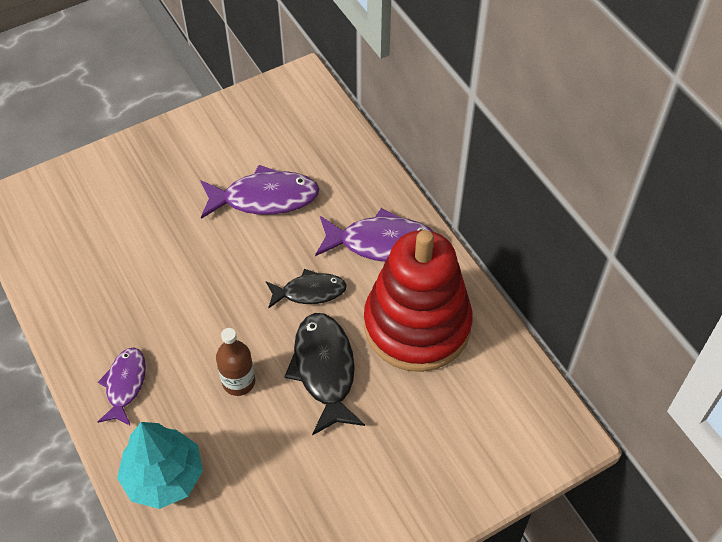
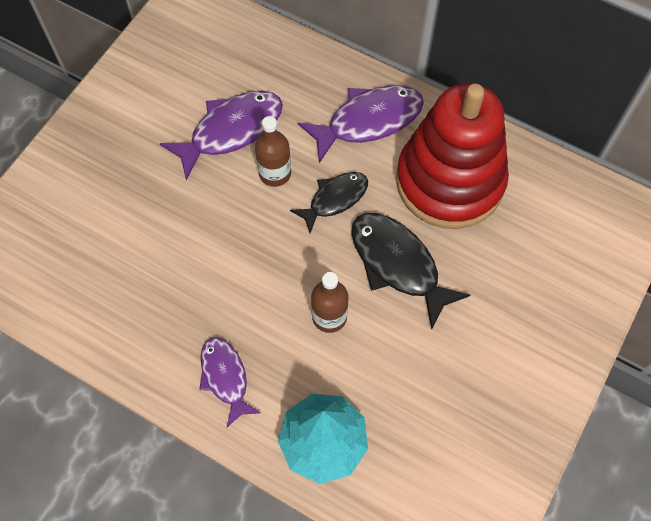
camera: 30 degrees left, 10 degrees up
none -> brown bottle [255,116,291,187]

